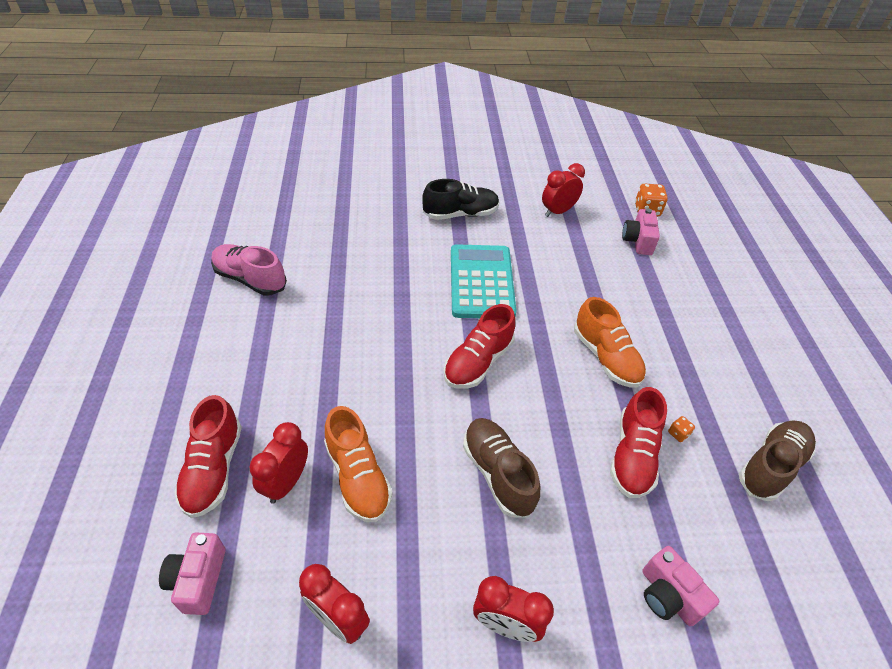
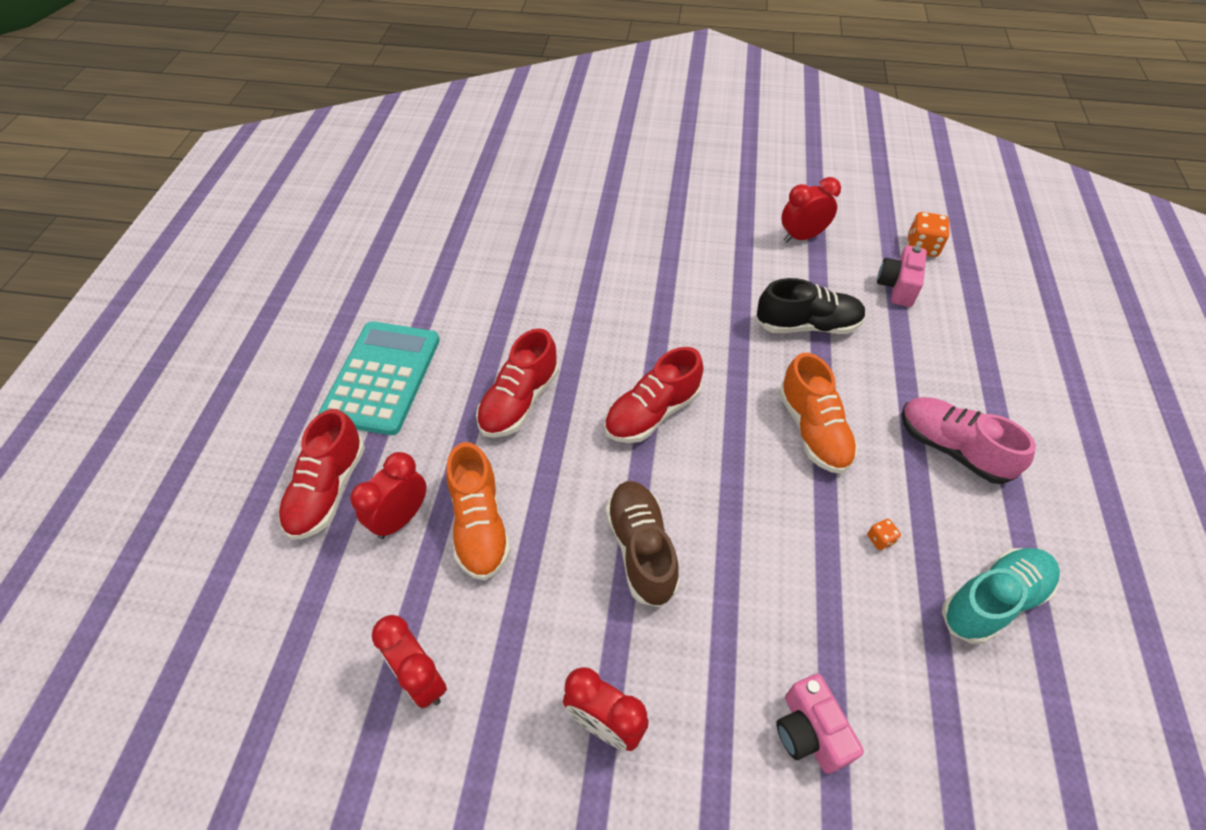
camera: 15 degrees right, 5 degrees up
pink camera [159,533,226,615] -> none
pink shoe [211,244,287,296] -> pink shoe moved to [901,397,1036,484]
black shoe [422,179,500,220] -> black shoe moved to [756,278,866,334]
turquoise calculator [451,244,517,318] -> turquoise calculator moved to [318,321,440,435]
red shoe [610,387,667,498] -> red shoe moved to [476,328,559,438]
brown shoe [739,420,816,501] -> turquoise shoe [942,548,1060,644]

